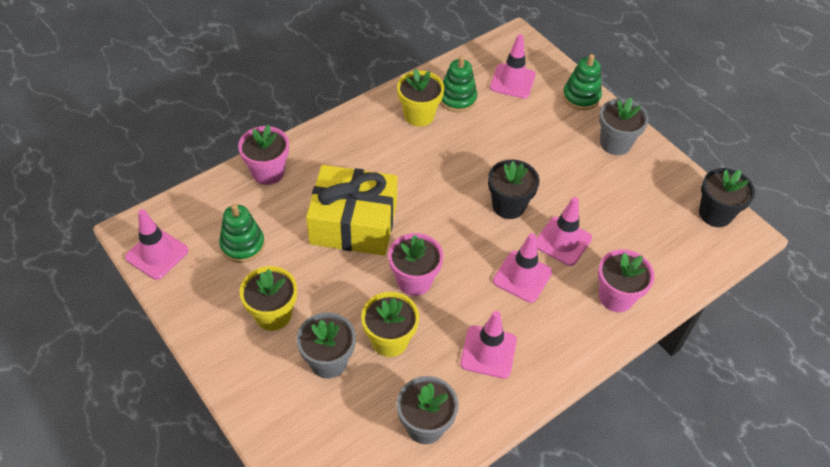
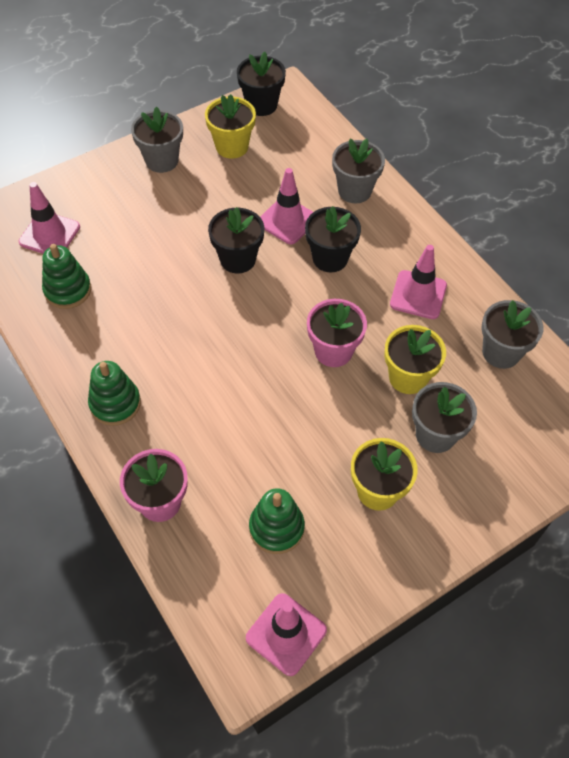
camera: 85 degrees left, 5 degrees up
yellow gift [306,165,398,256] -> none
yellow flower pot [397,69,444,127] -> yellow flower pot moved to [205,94,256,159]
pink traffic cone [493,233,552,303] -> black flower pot [305,206,361,272]
green stacking toy [563,54,602,110] -> green stacking toy moved to [88,361,141,426]
pink flower pot [598,249,655,312] -> grey flower pot [332,139,385,203]

